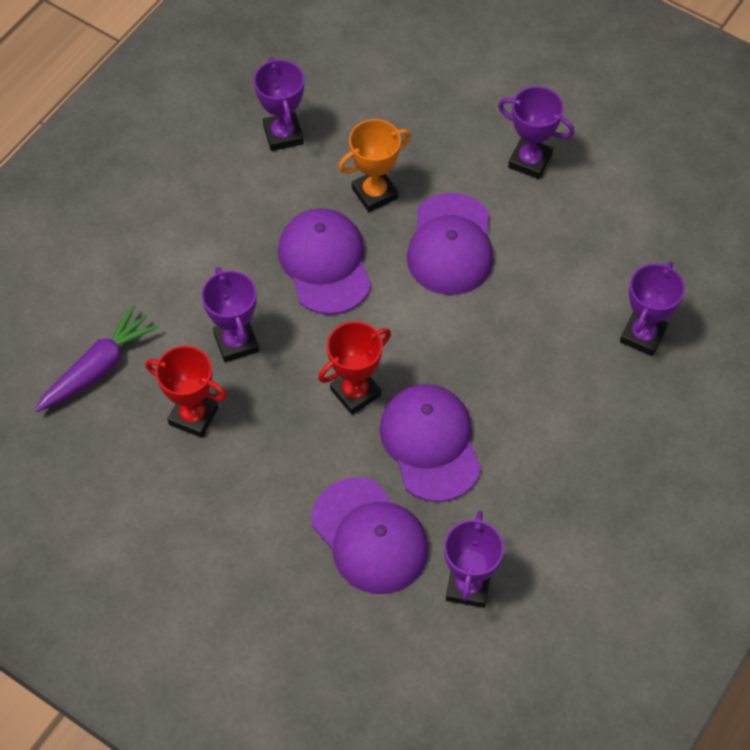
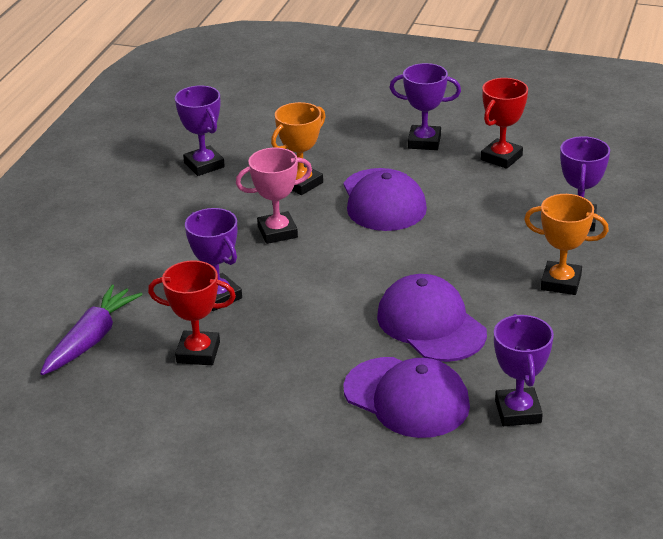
camera: 15 degrees left, 25 degrees down
purple cap [278,208,371,315] -> pink trophy [236,148,312,244]
red trophy [318,321,391,415] -> red trophy moved to [481,78,528,169]
none -> orange trophy [524,194,609,295]

